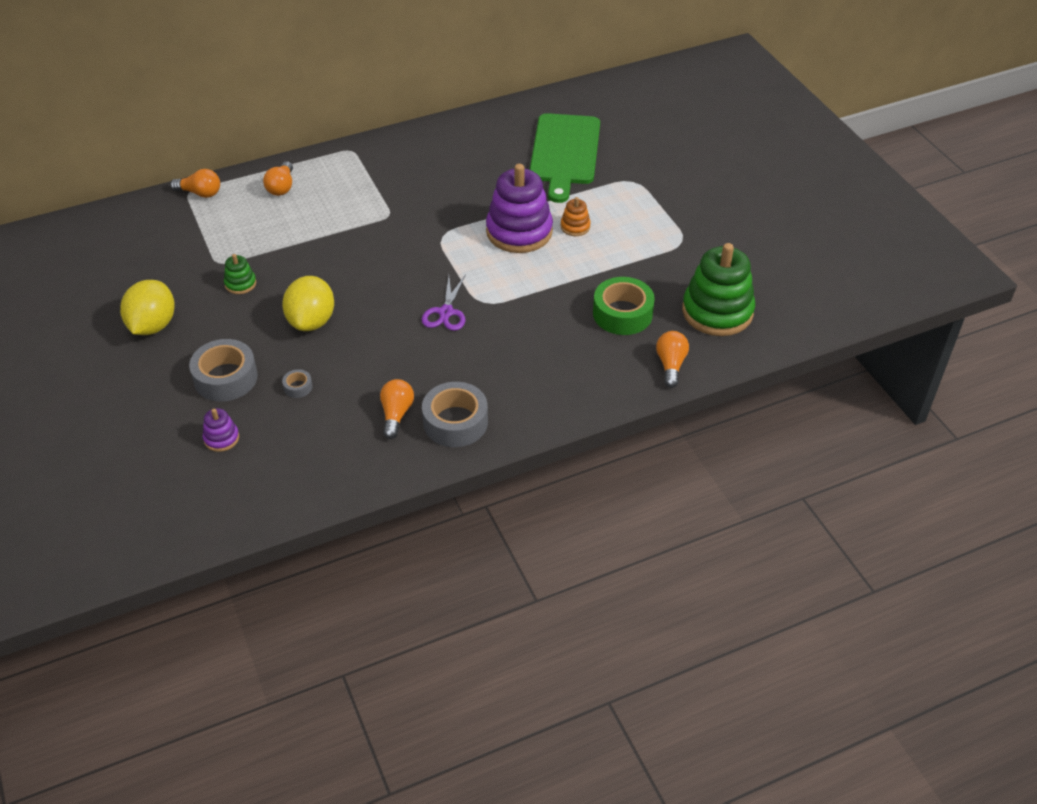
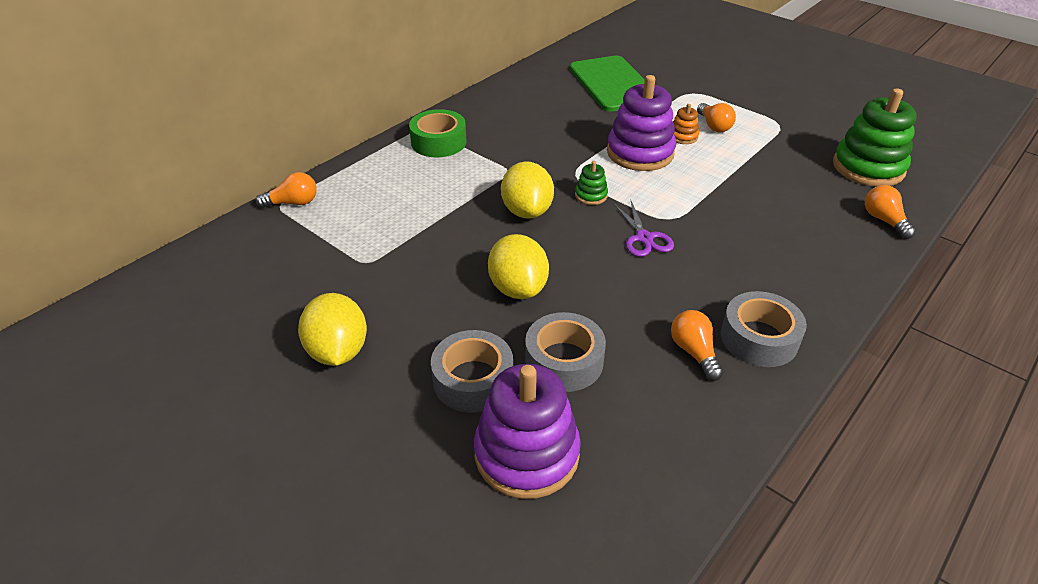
camera: 25 degrees left, 5 degrees down
purple stacking toy [202,408,239,452] -> purple stacking toy [474,364,581,499], size x2.22
green stacking toy [224,254,256,294] -> green stacking toy moved to [575,161,608,205]
orange light bulb [263,161,293,196] -> orange light bulb moved to [697,103,736,132]
grey tape [282,369,313,398] -> grey tape [525,312,606,392], size x2.21
green tape [593,277,655,335] -> green tape moved to [409,109,467,157]
none -> yellow lemon [501,162,554,218]

